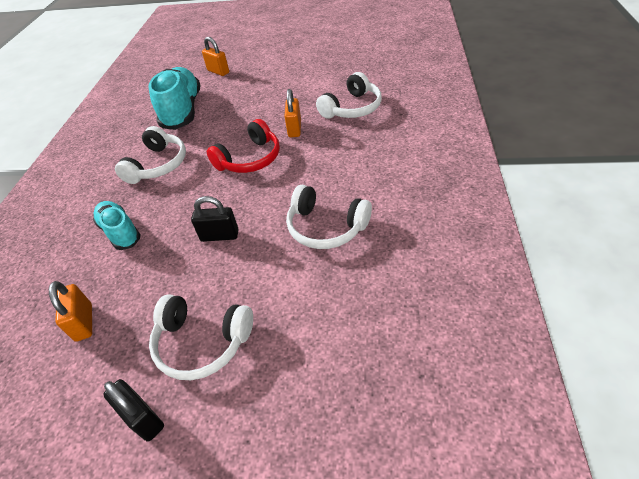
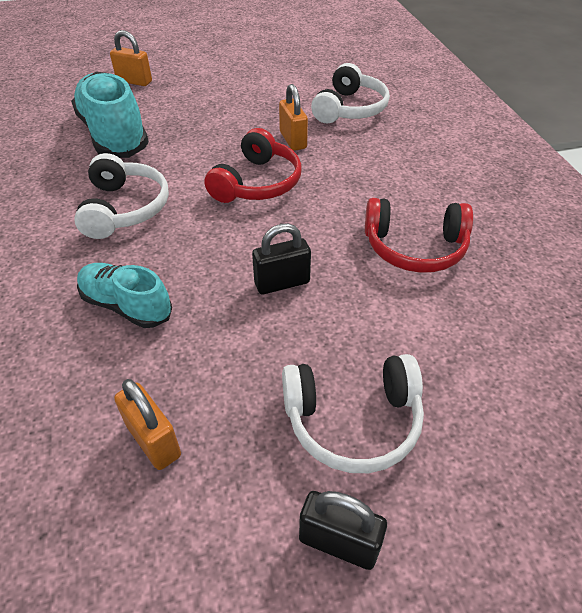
camera: 25 degrees left, 0 degrees up
white headphones [286,185,372,249] -> red headphones [365,198,473,273]

